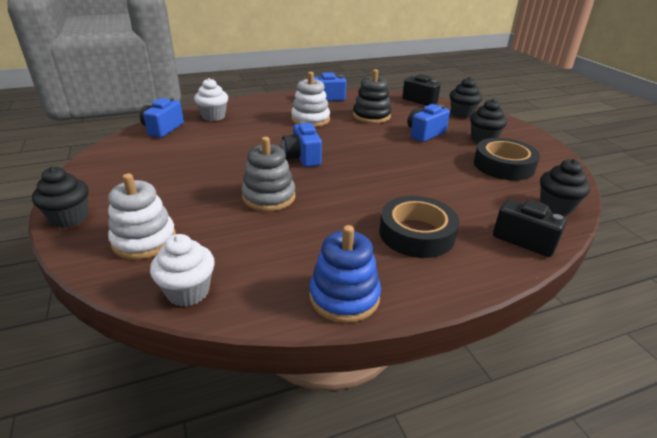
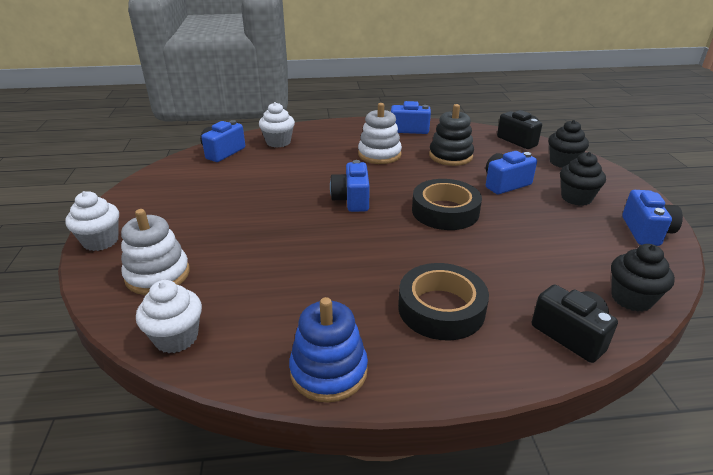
camera: 15 degrees right, 0 degrees up
black cupcake [32,166,89,228] -> white cupcake [65,191,119,251]
grey stacking toy [242,137,296,212] -> none
black tape [474,138,540,181] -> black tape moved to [412,179,482,230]
none -> blue camera [622,190,683,246]

